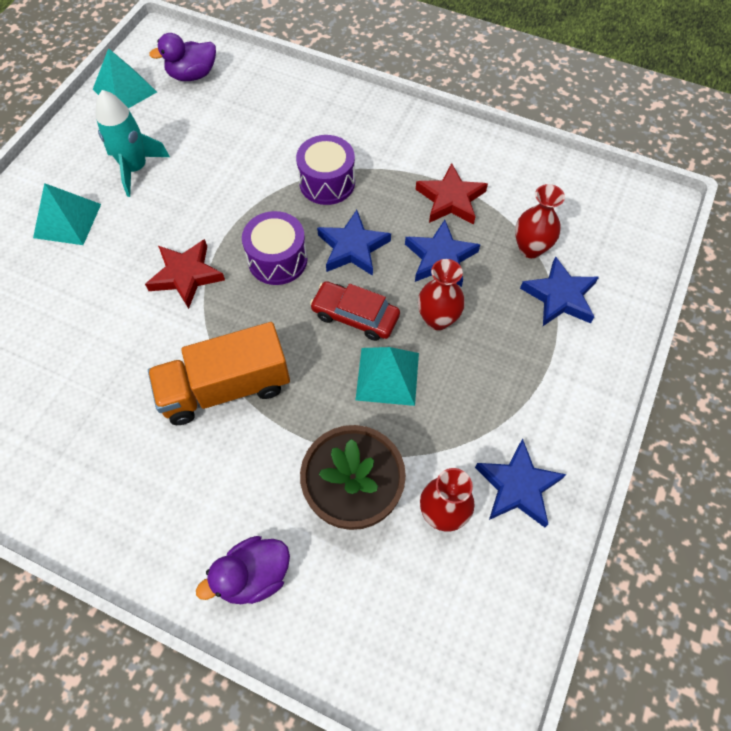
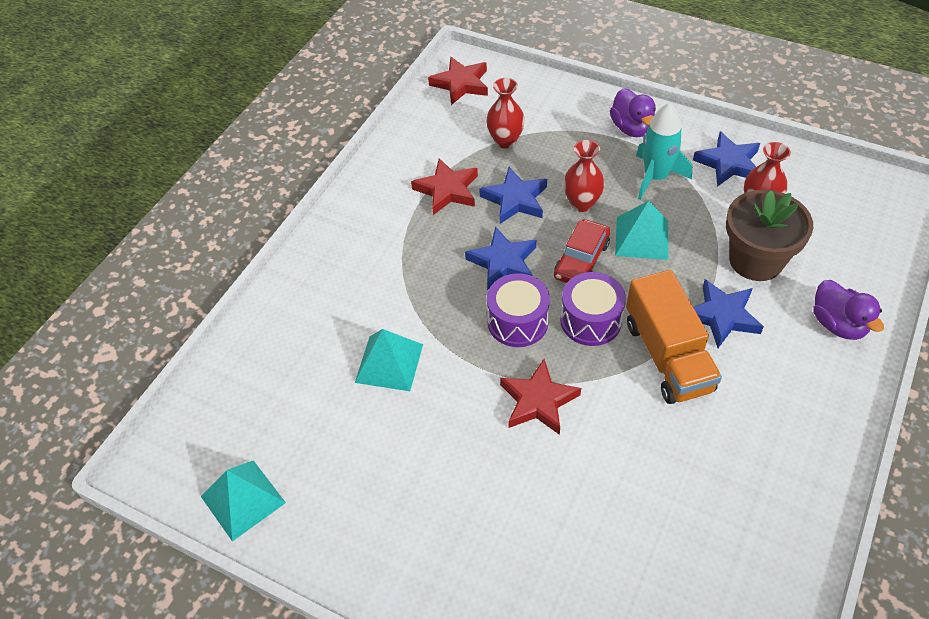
camera: 85 degrees left, 10 degrees down
turquoise pyramid [33,183,101,245] -> turquoise pyramid moved to [355,329,423,391]
turquoise rocket [96,90,170,197] -> turquoise rocket moved to [636,103,692,200]
purple duck [149,33,216,81] -> purple duck moved to [610,88,656,137]
purple drum [296,135,355,205] -> purple drum moved to [560,272,626,346]
blue star [520,256,599,326] -> blue star moved to [693,279,764,348]
none -> red star [428,57,488,105]

